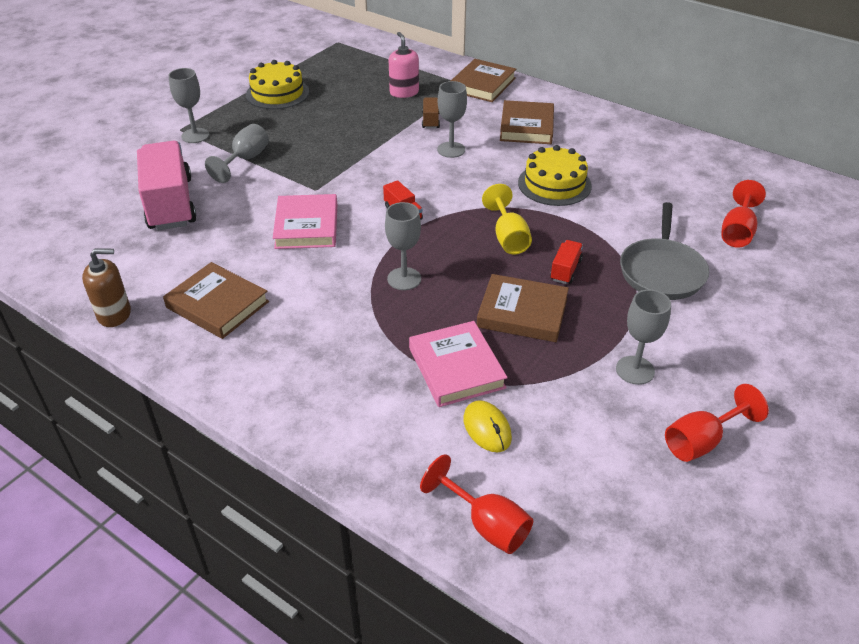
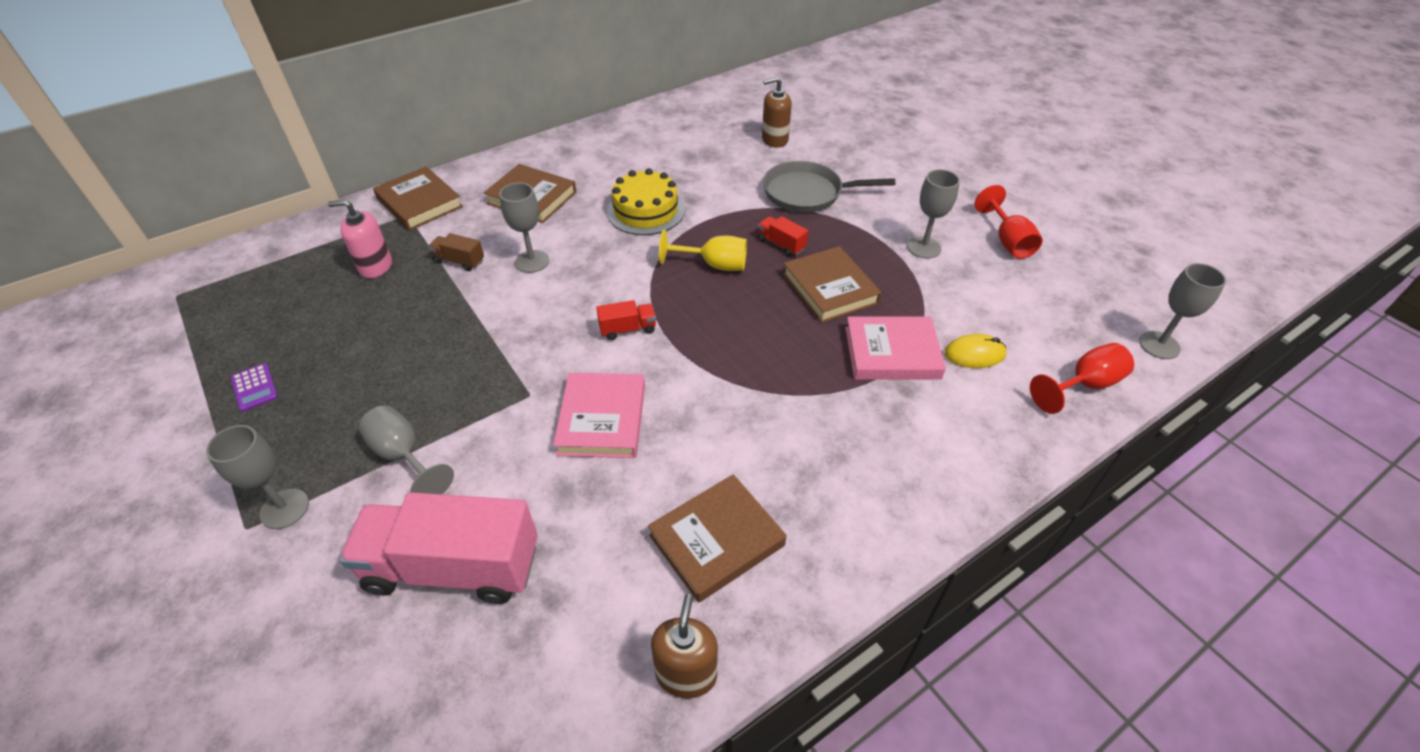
camera: 70 degrees left, 5 degrees up
yellow cake [246,60,309,109] -> purple calculator [231,363,278,412]
pink book [273,194,337,249] -> pink book turned 75 degrees clockwise [553,373,645,458]
grey goblet [385,202,421,290] -> grey goblet moved to [1139,263,1226,359]
brown book [477,274,569,342] -> brown book turned 60 degrees counterclockwise [783,246,882,323]
grey pan [620,202,709,300] -> grey pan turned 150 degrees clockwise [763,161,895,213]
red goblet [721,180,766,248] -> brown soap dispenser [762,77,792,148]

